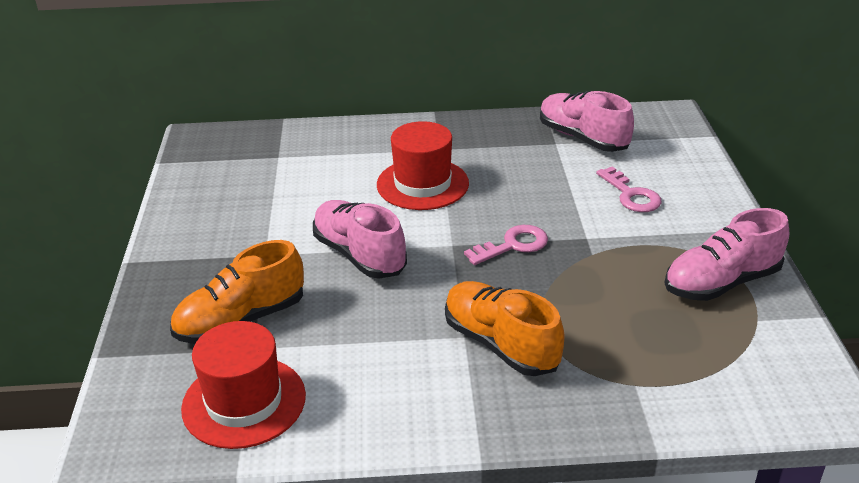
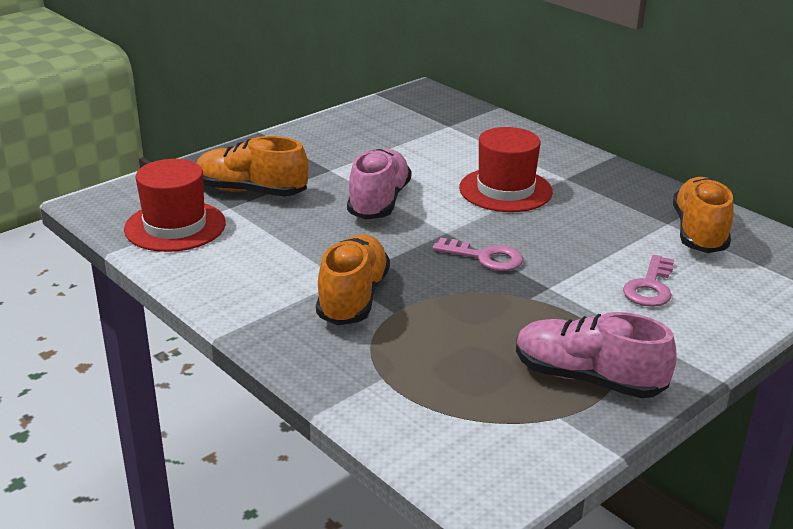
camera: 50 degrees right, 5 degrees down
pink shoe [540,91,634,152] -> orange shoe [673,177,734,253]

